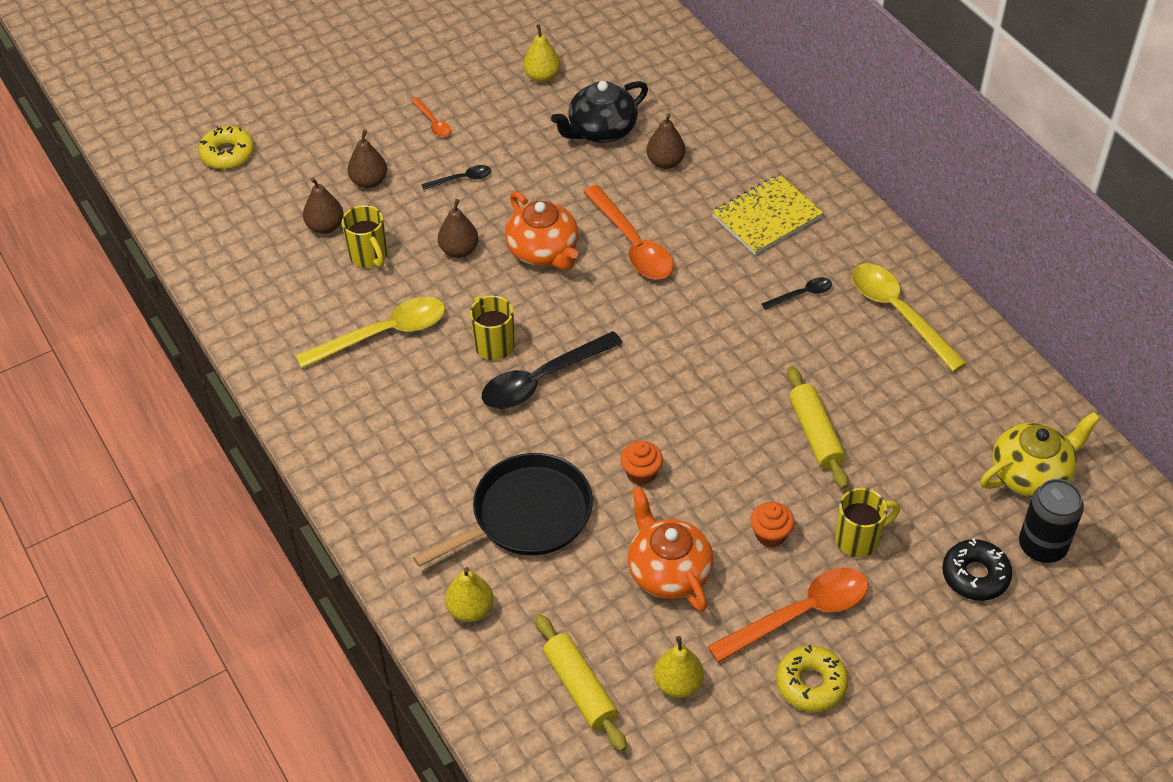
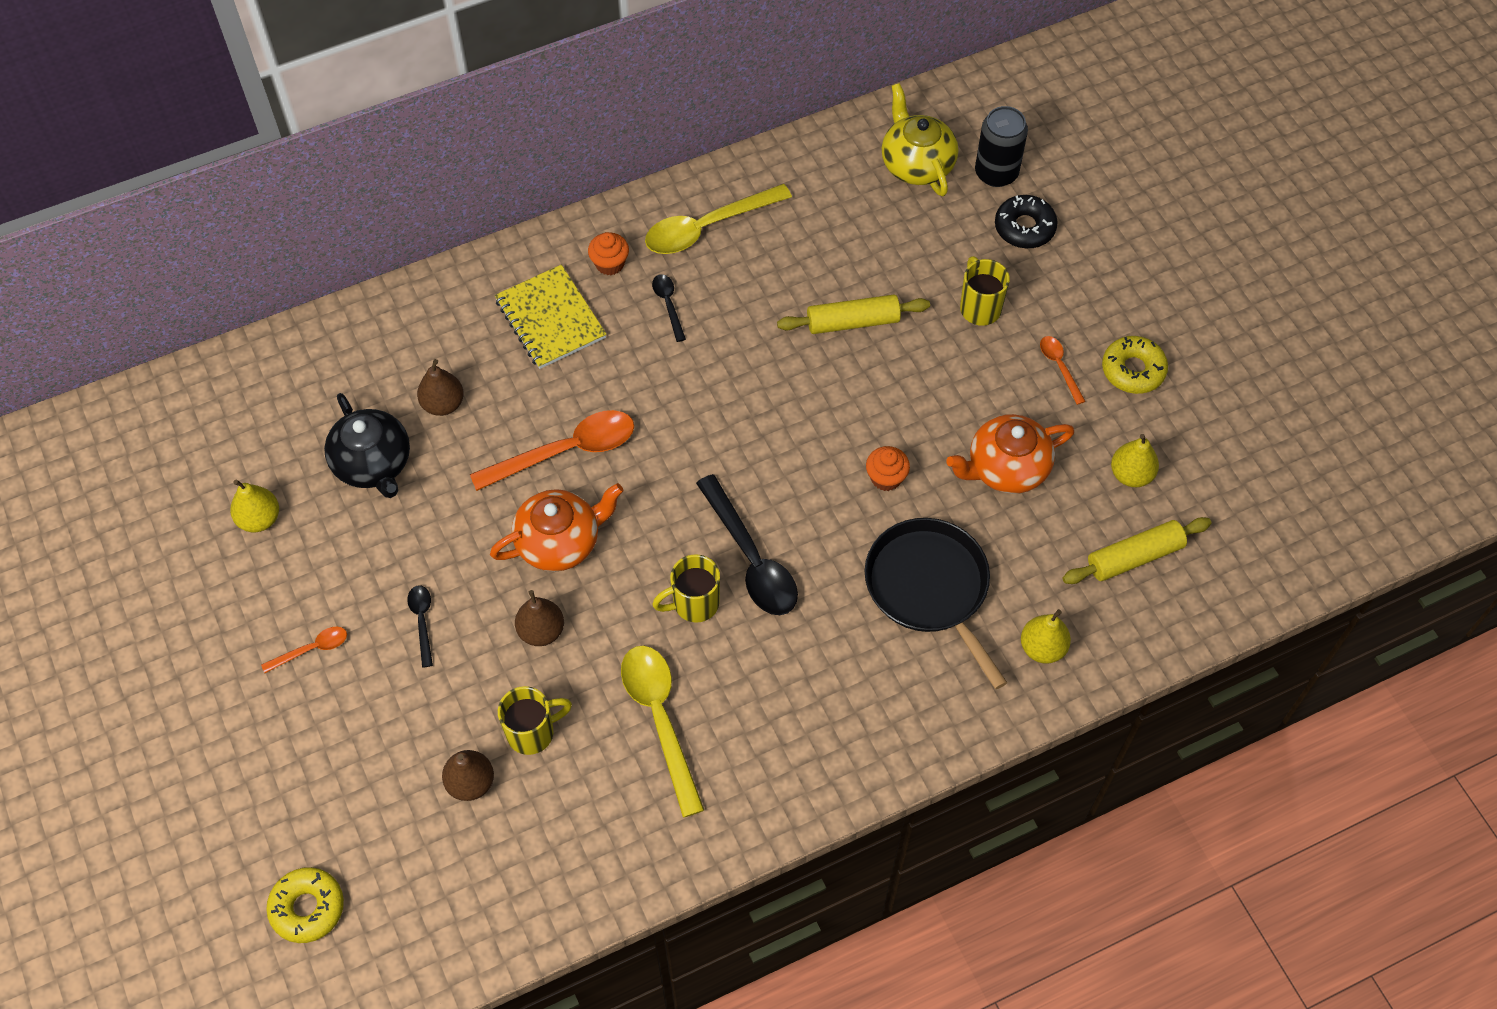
camera: 85 degrees left, 10 degrees up
brown pear [348,130,387,188] -> none
orange spoon [708,567,868,663] -> orange spoon [1040,336,1086,405], size x0.49
orange cupcake [750,502,794,547] -> orange cupcake moved to [588,232,629,275]

